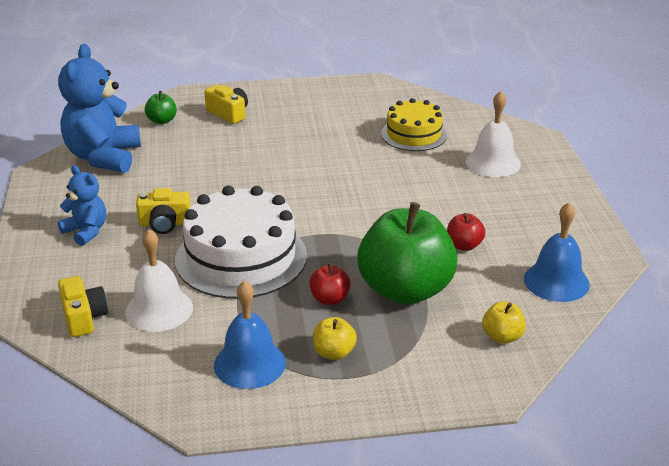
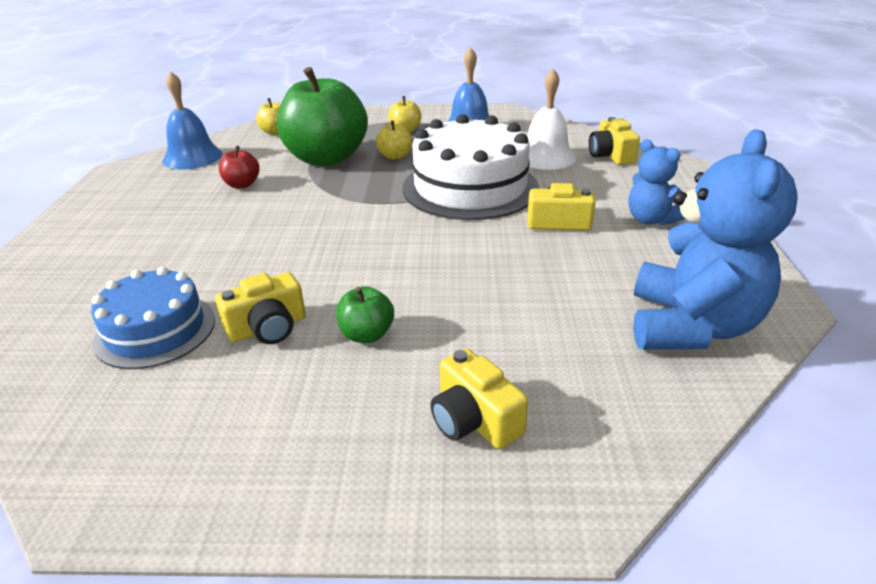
camera: 170 degrees left, 0 degrees up
green apple [145,91,177,124] -> green apple moved to [336,286,394,343]
red apple [309,263,351,305] -> yellow apple [376,120,412,160]
yellow cake [381,98,447,151] -> blue cake [91,267,215,369]
white bell [466,91,521,177] -> none
none -> yellow camera [215,272,306,344]

